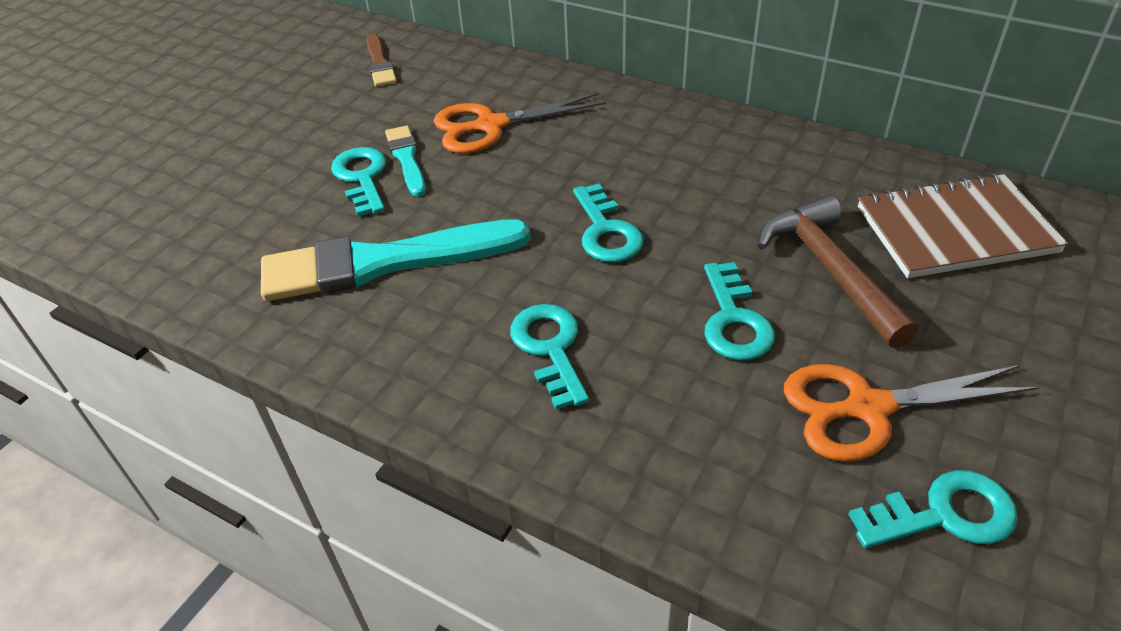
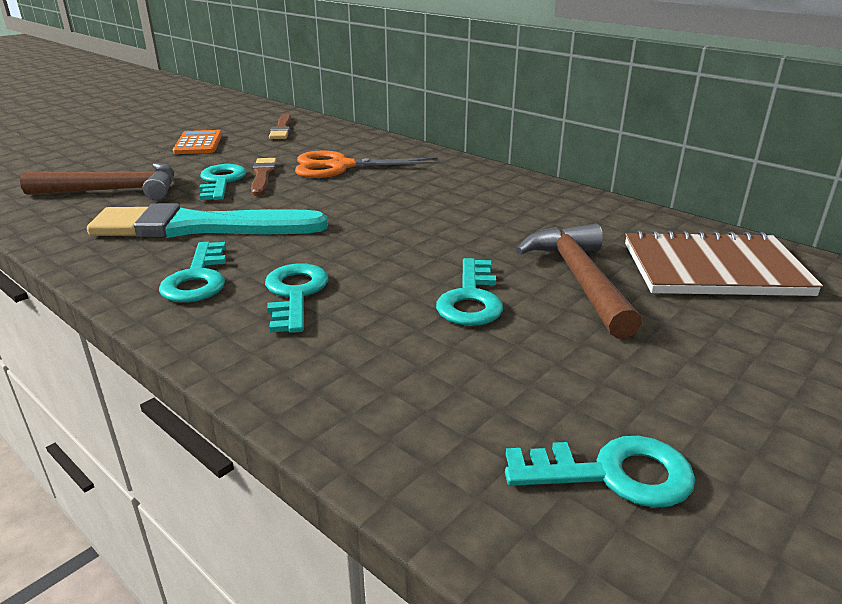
camera: 10 degrees right, 15 degrees down
turquoise brush [385,126,426,197] -> brown brush [251,158,277,196]
turquoise key [573,184,644,262] -> turquoise key moved to [159,242,226,302]
orange scissors [784,364,1039,462] -> none
none -> brown hammer [20,163,174,201]
none -> orange calculator [173,130,222,154]

